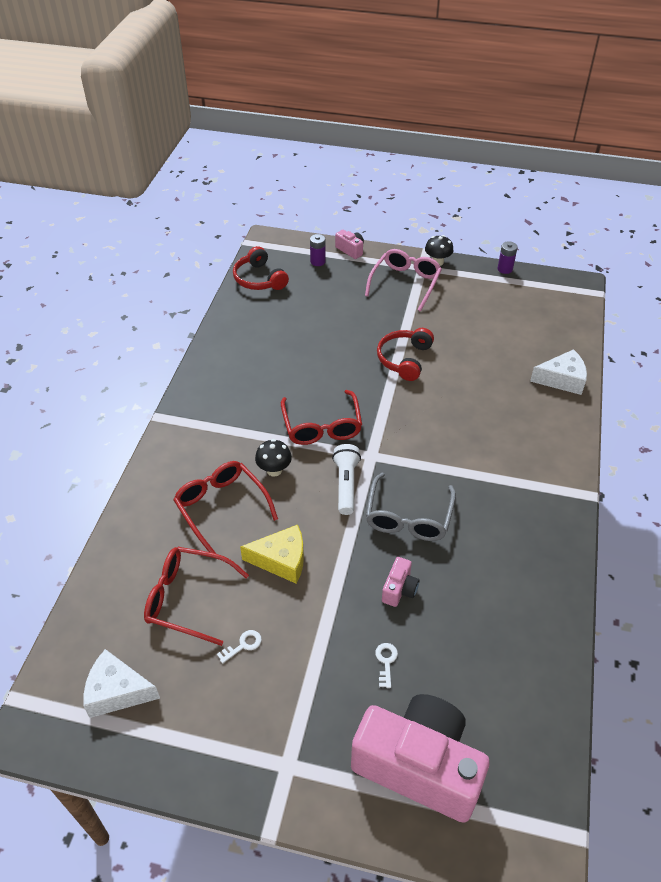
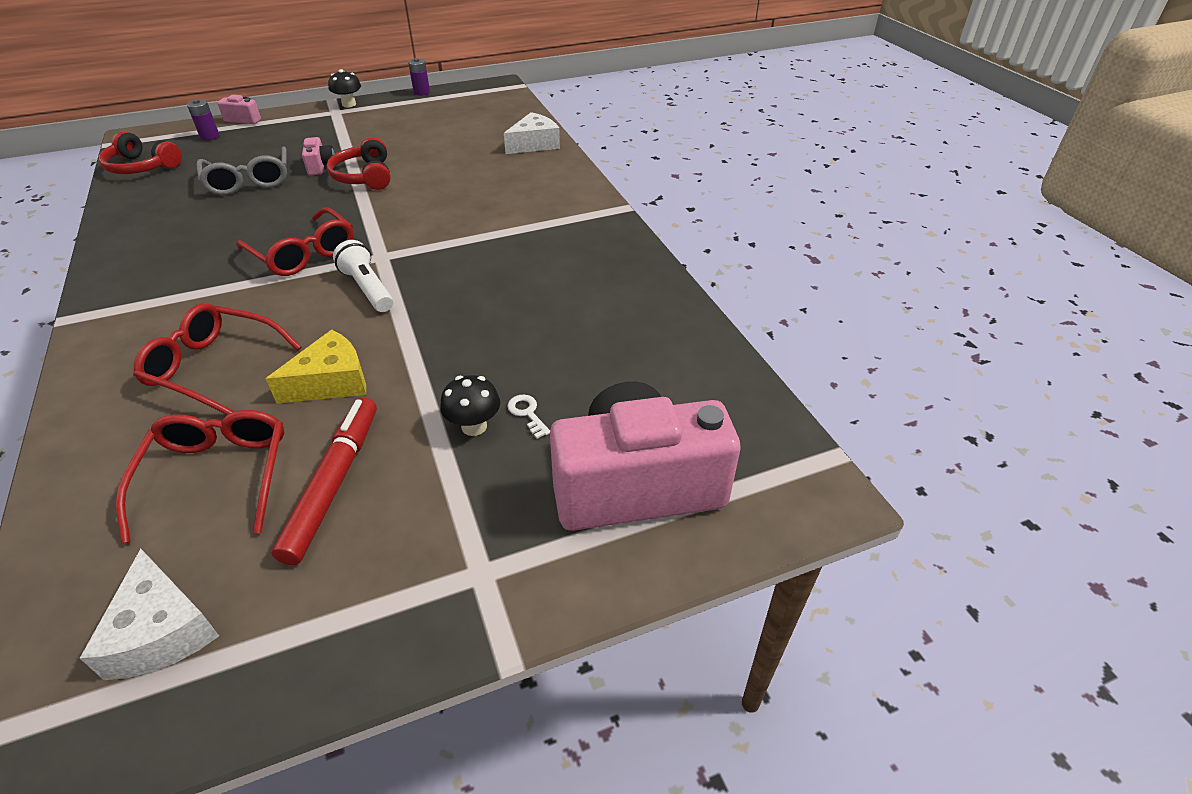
camera: 35 degrees left, 5 degrees down
white cheese [84,649,160,718] -> white cheese turned 90 degrees counterclockwise [80,549,219,680]
red glasses [144,547,249,646] -> red glasses turned 105 degrees clockwise [116,410,284,544]
white key [217,630,262,664] -> red marker [272,398,377,565]
black mushroom [255,439,292,477] -> black mushroom moved to [440,375,500,436]
pink glasses [365,249,442,312] -> none
grey glasses [366,473,456,541] -> grey glasses moved to [196,146,287,195]
pink camera [382,557,419,607] -> pink camera moved to [302,137,335,175]

